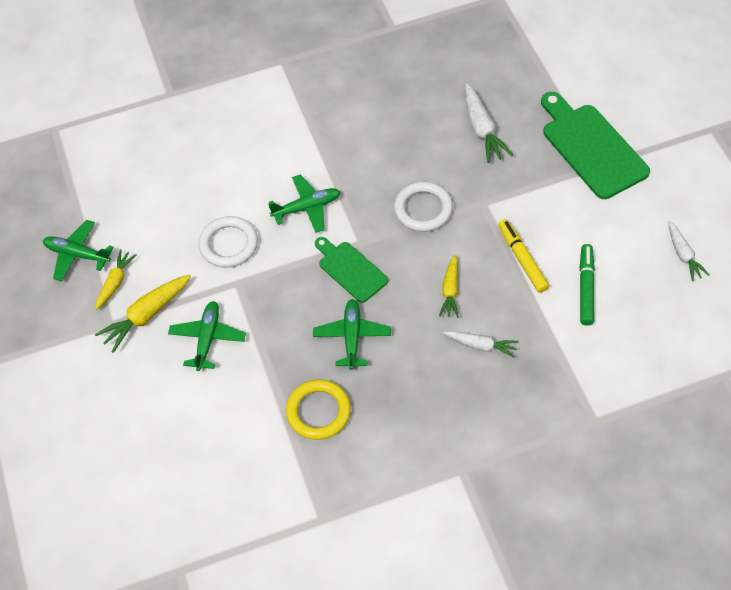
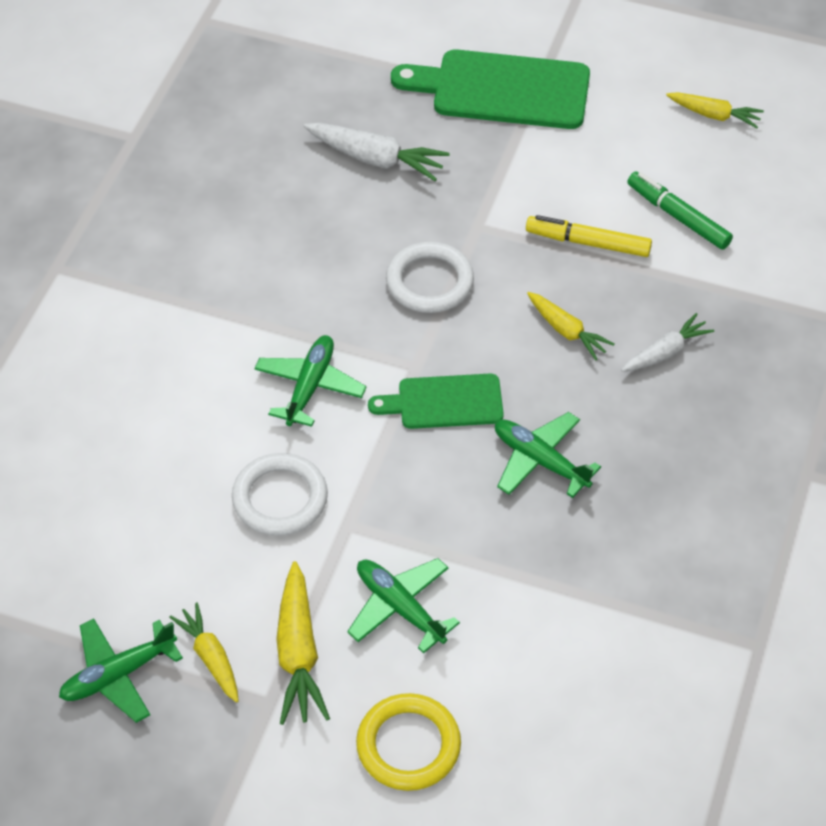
camera: 55 degrees left, 5 degrees down
yellow ring [286,380,351,440] -> yellow ring moved to [356,693,461,791]
white carrot [668,221,710,281] -> yellow carrot [666,92,764,128]

